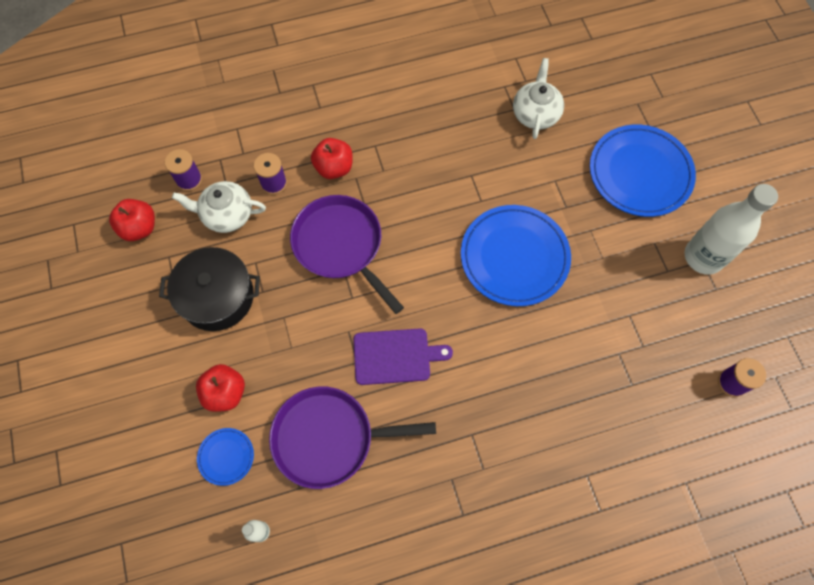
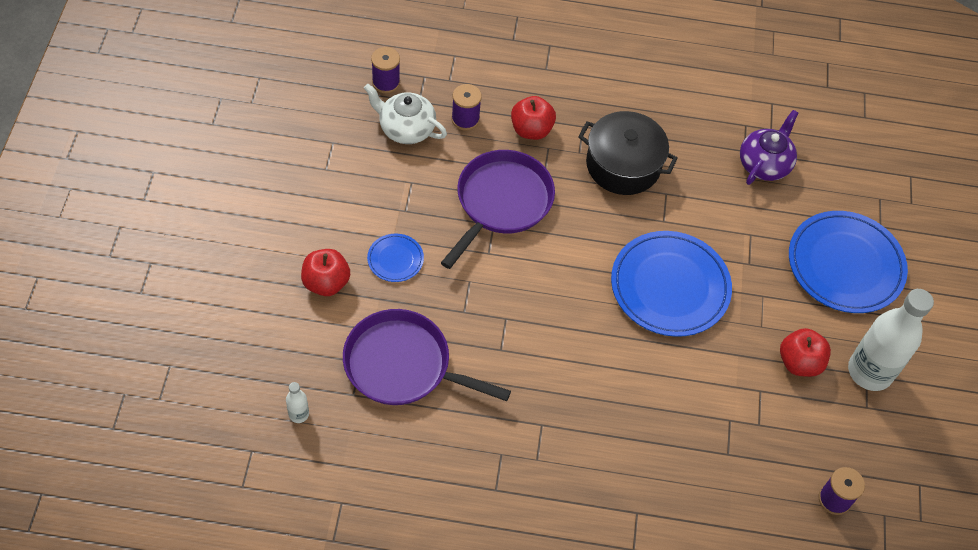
camera: 20 degrees right, 10 degrees down
red apple [109,199,155,241] -> red apple moved to [780,328,831,377]
black pot [159,247,260,331] -> black pot moved to [578,111,678,195]
blue plate [197,428,254,486] -> blue plate moved to [367,234,424,282]
purple pan [290,195,404,314] -> purple pan turned 45 degrees clockwise [441,150,555,269]
purple cutting board [354,329,453,385] -> none
white teapot [513,58,564,139] -> purple teapot [740,110,798,185]

